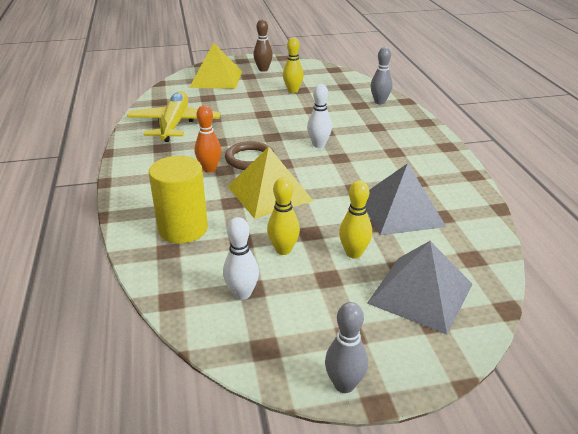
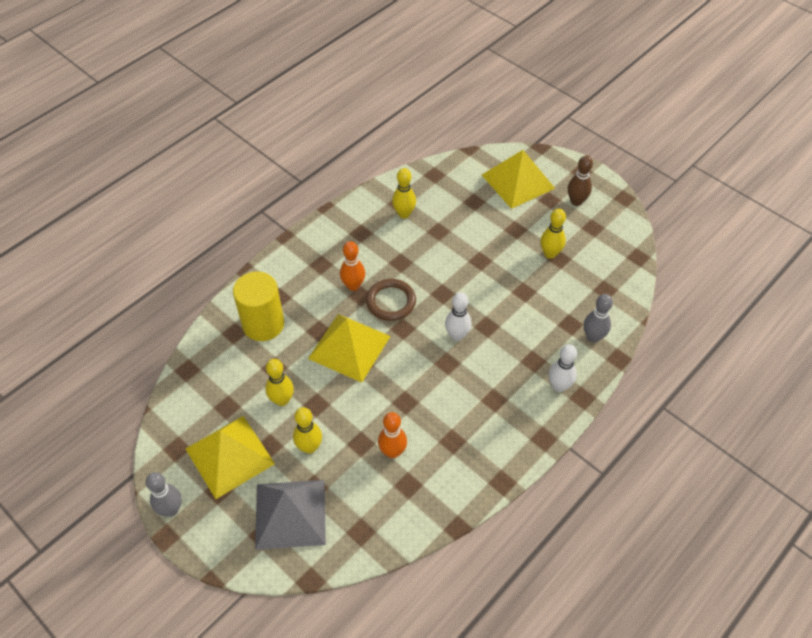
camera: 55 degrees right, 20 degrees up
yellow plane [127,91,221,142] -> yellow bowling pin [392,168,416,219]
white bowling pin [223,217,259,300] -> white bowling pin moved to [548,344,577,392]
grey pyramid [366,163,446,235] -> orange bowling pin [378,412,407,458]
none -> yellow pyramid [185,416,275,499]

